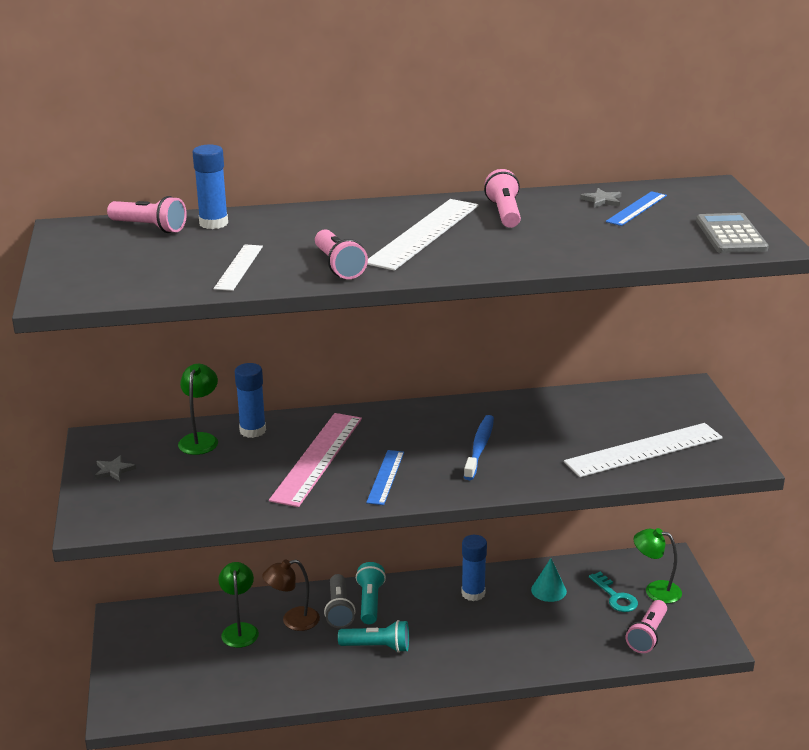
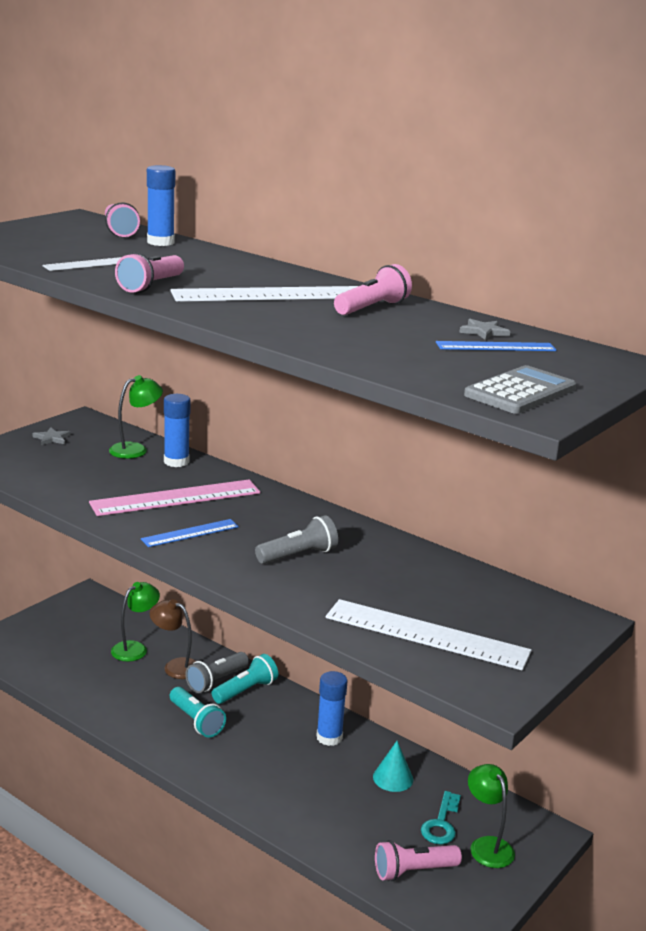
camera: 45 degrees right, 5 degrees down
blue toothbrush [464,415,494,480] -> grey flashlight [255,515,338,564]

